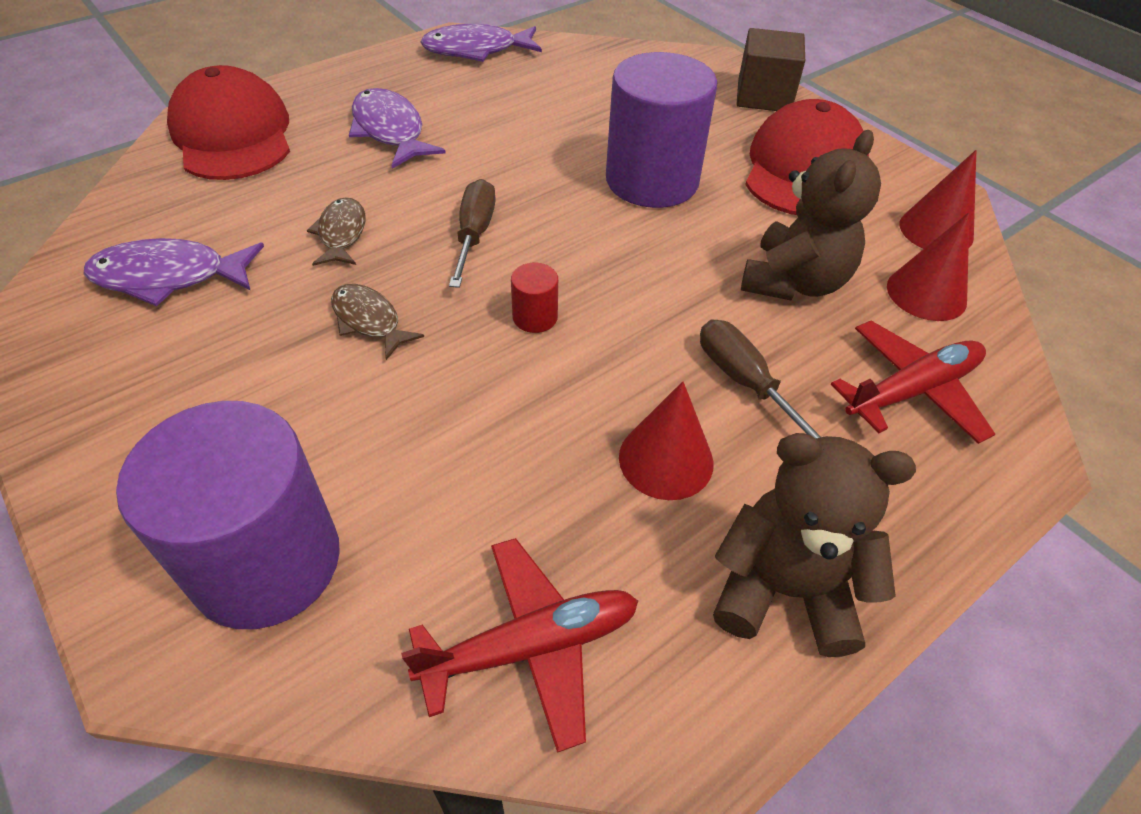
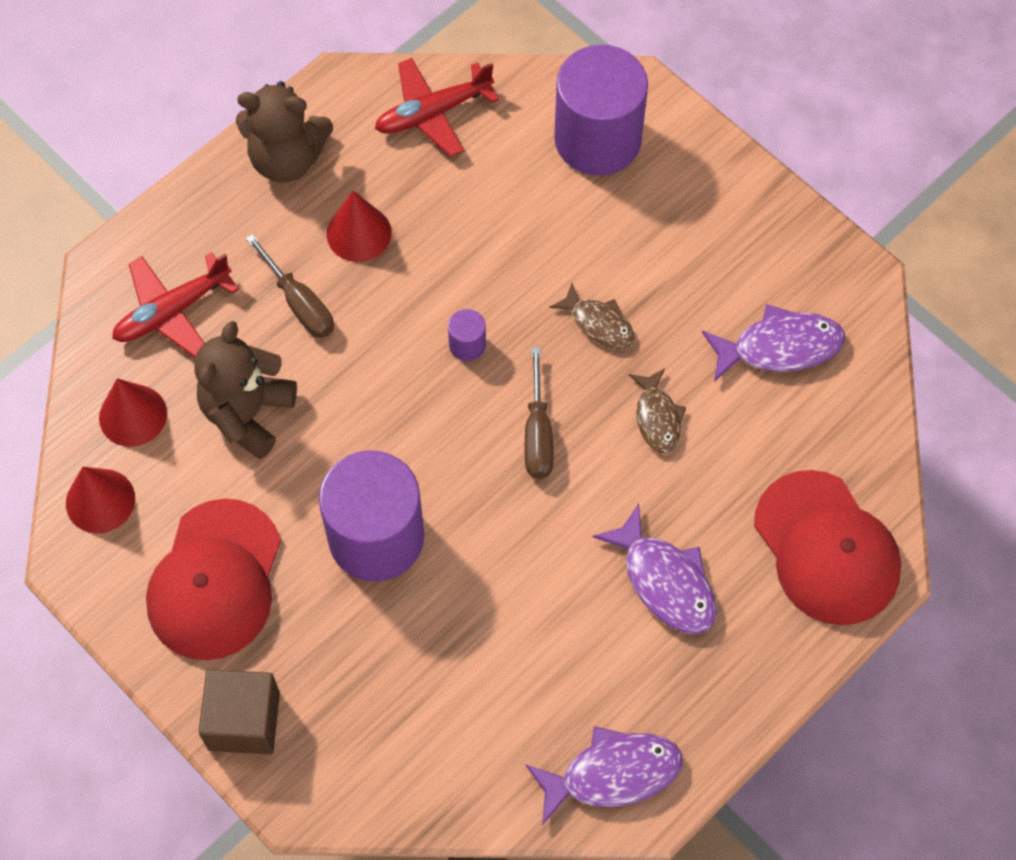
camera: 175 degrees right, 15 degrees up
red cylinder [511,263,558,333] -> purple cylinder [448,309,486,361]

